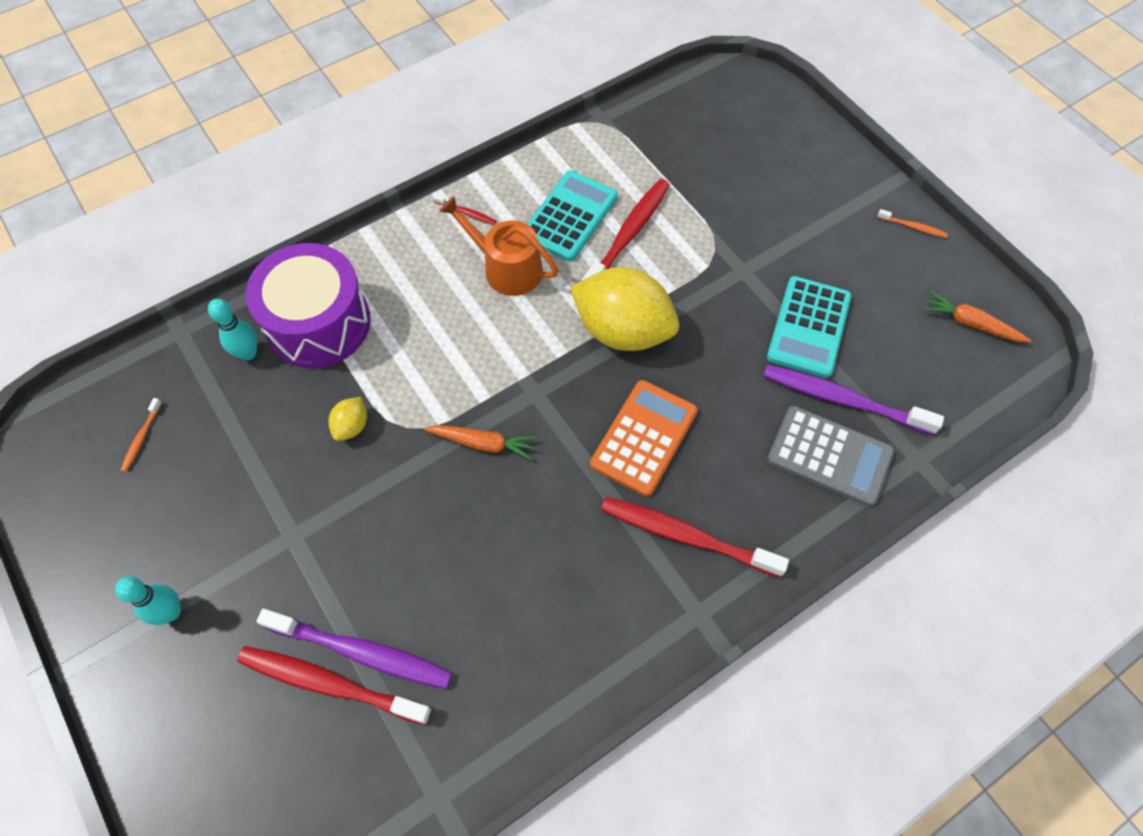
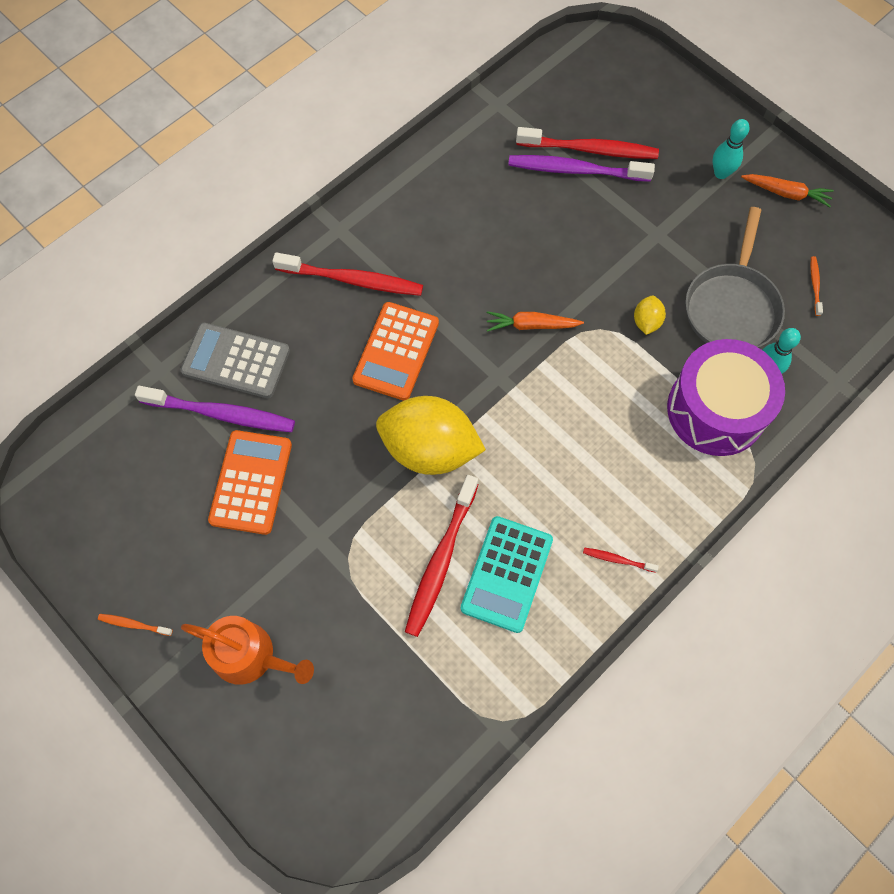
camera: 170 degrees right, 5 degrees up
orange watering can [439,196,559,296] -> orange watering can moved to [181,616,314,685]
turquoise calculator [767,276,852,378] -> orange calculator [208,430,292,535]
orange carrot [923,291,1032,342] -> orange carrot moved to [741,174,834,207]
none -> grey pan [685,207,785,348]

